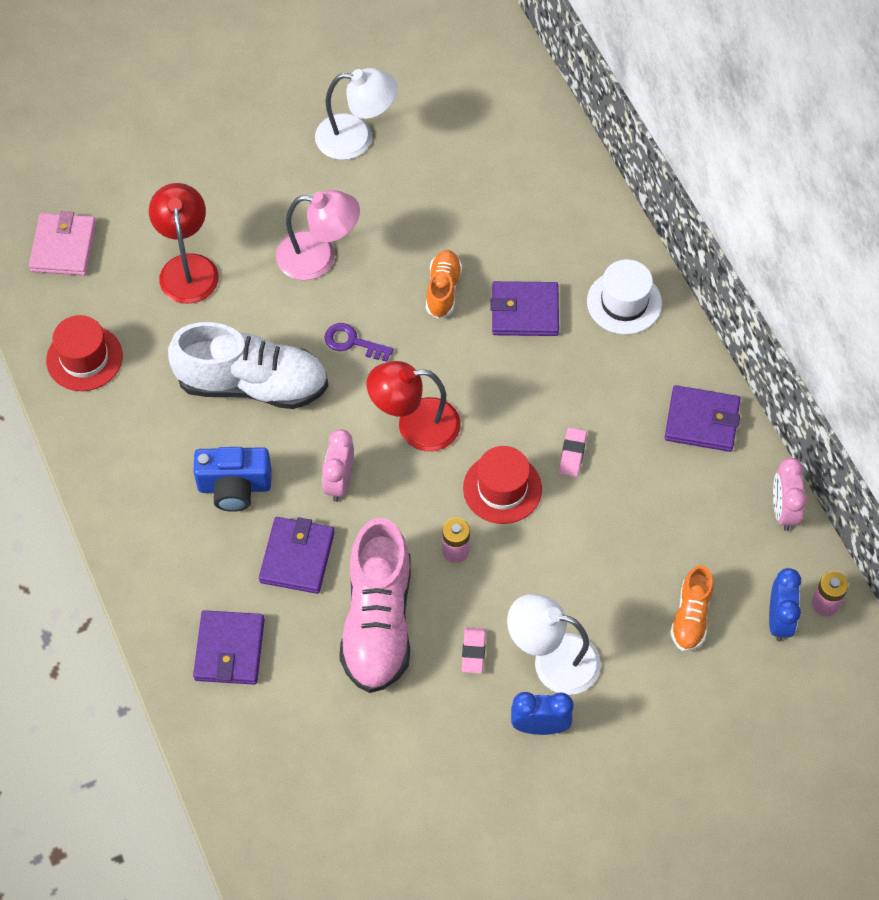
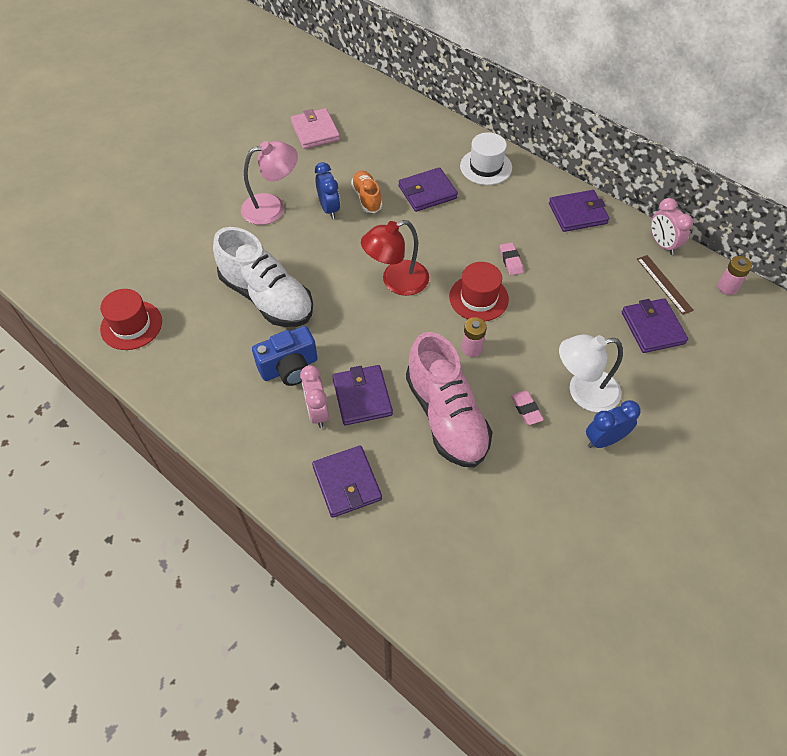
camera: 25 degrees left, 5 degrees down
pink wallet [29,211,96,276] -> pink wallet moved to [291,108,340,149]
red lamp [149,183,219,304] -> none
white shoe [168,322,328,409] -> white shoe turned 60 degrees clockwise [213,227,313,327]
white lamp [315,68,398,160] -> none
pink clock [322,429,354,502] -> pink clock moved to [300,365,329,428]
purple key [324,323,394,362] -> none
orange shoe [670,565,713,652] -> purple wallet [622,298,688,353]
blue clock [769,568,801,642] -> blue clock moved to [315,162,340,219]
none -> brown ruler [637,255,694,315]

